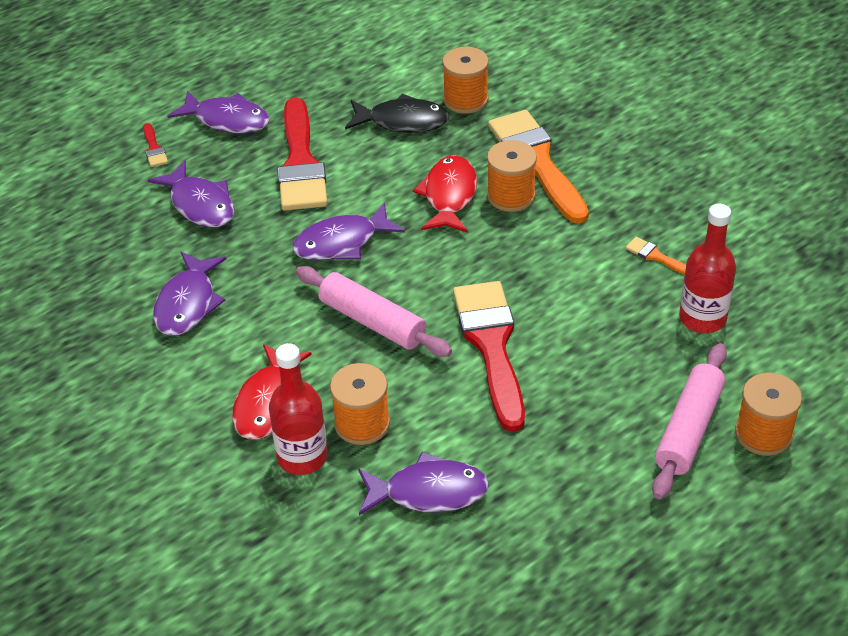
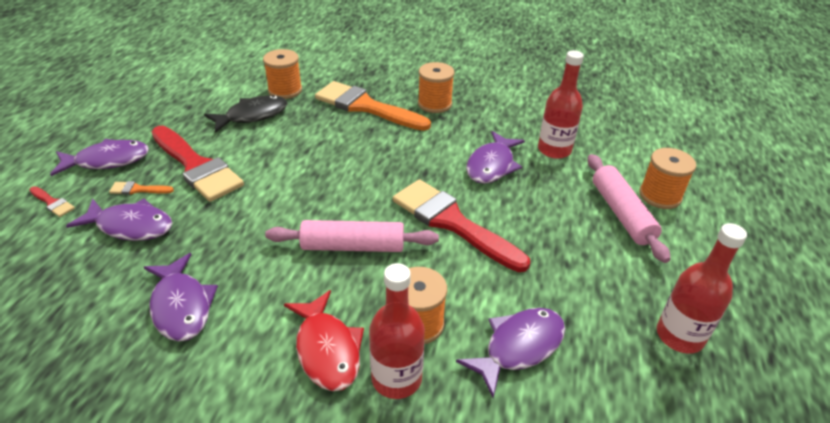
camera: 40 degrees left, 5 degrees down
purple fish [292,202,405,261] -> purple fish moved to [466,131,525,184]
red fish [413,155,477,233] -> none
orange spool [487,140,537,212] -> orange spool moved to [418,62,455,113]
orange brush [626,237,686,275] -> orange brush moved to [109,181,174,195]
none -> red bottle [657,223,747,353]

